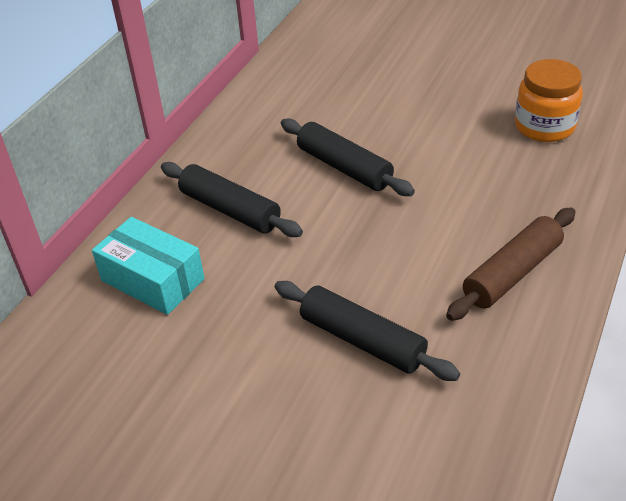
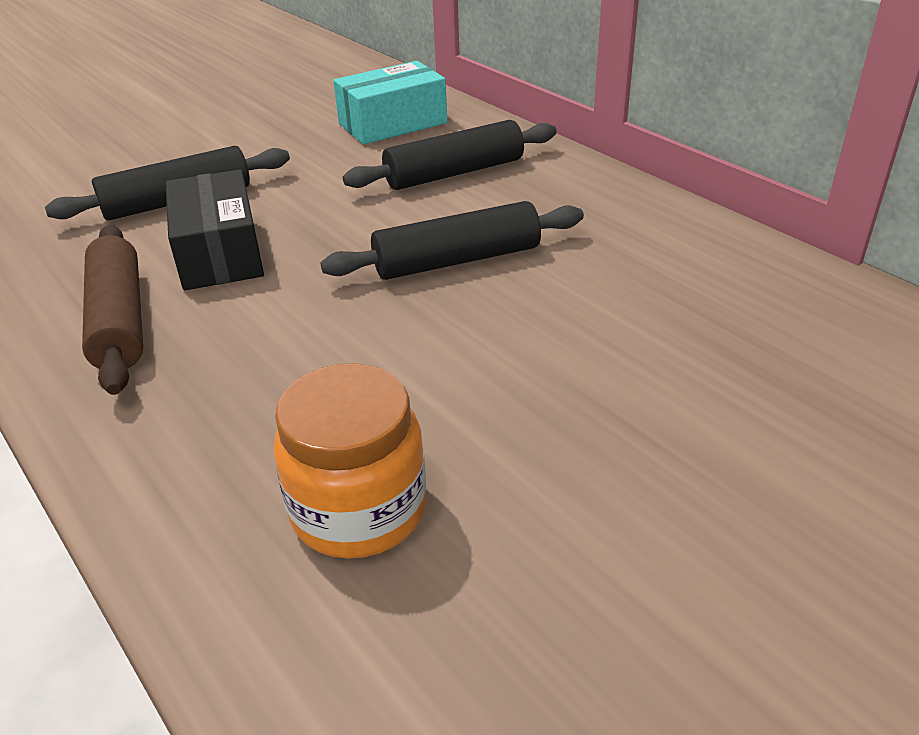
camera: 115 degrees right, 5 degrees down
none -> black box [165,169,264,290]

